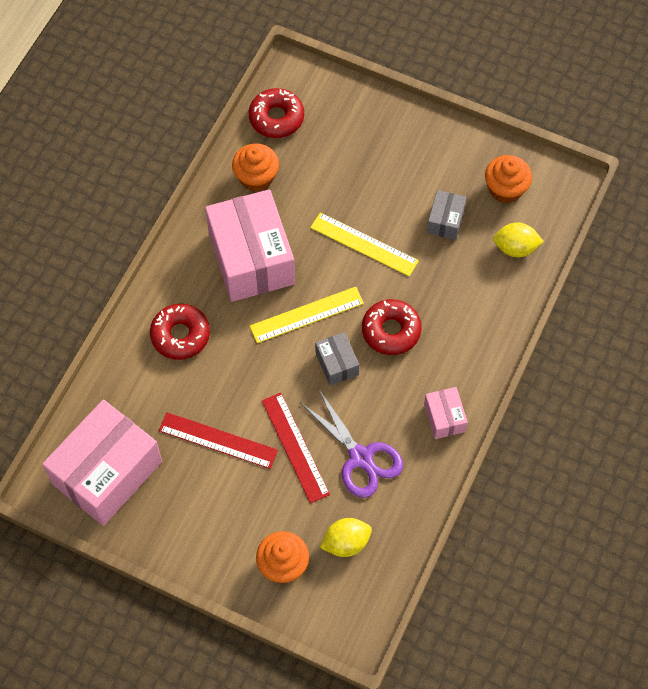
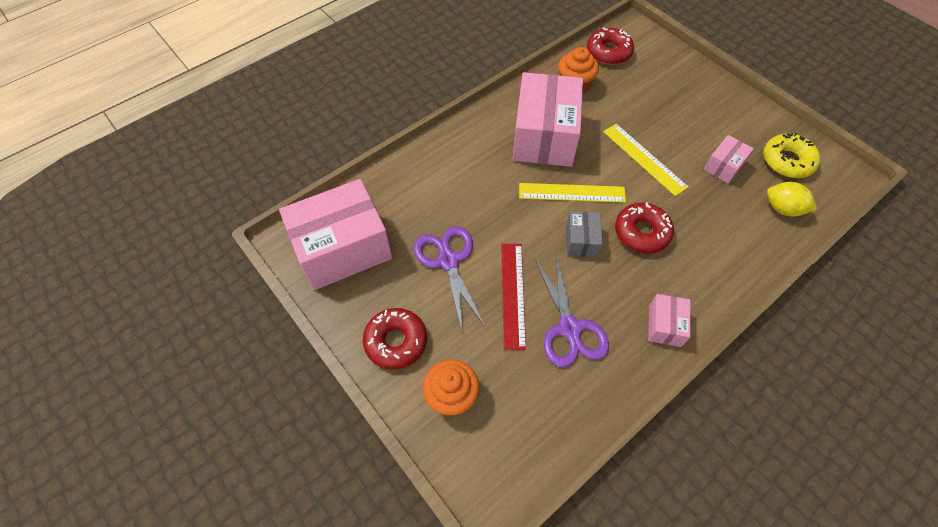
camera: 25 degrees right, 5 degrees down
red donut [150,304,210,360] -> red donut moved to [363,308,427,370]
red ruler [159,412,278,469] -> purple scissors [414,226,485,330]
yellow lemon [320,518,372,557] -> none
grey box [427,190,466,240] -> pink box [704,135,754,183]
orange cupcake [485,155,532,203] -> yellow donut [764,133,821,178]

